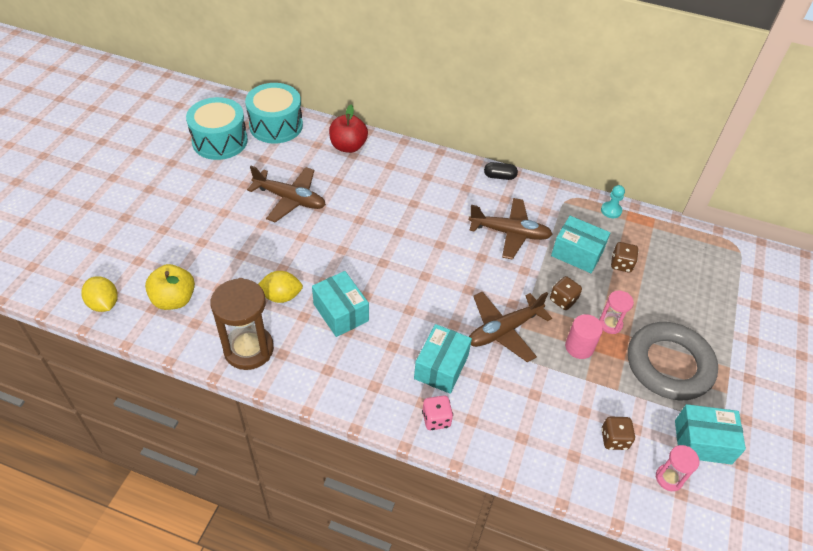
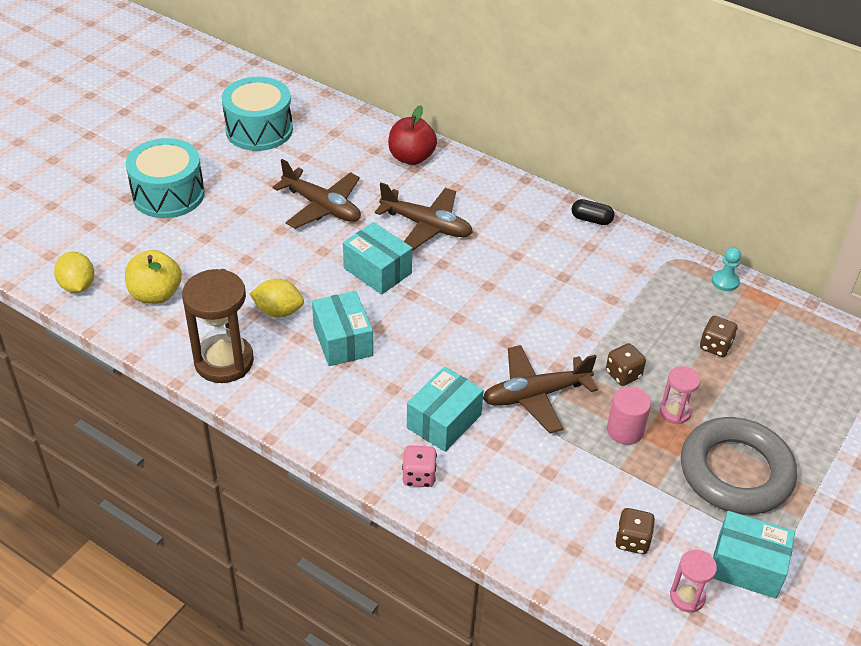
camera: 15 degrees right, 5 degrees down
turquoise drum [245,83,303,144] -> turquoise drum moved to [125,138,205,218]
brown plane [469,198,553,260] -> brown plane moved to [375,183,473,251]
turquoise box [551,216,610,273] -> turquoise box moved to [343,222,412,295]

